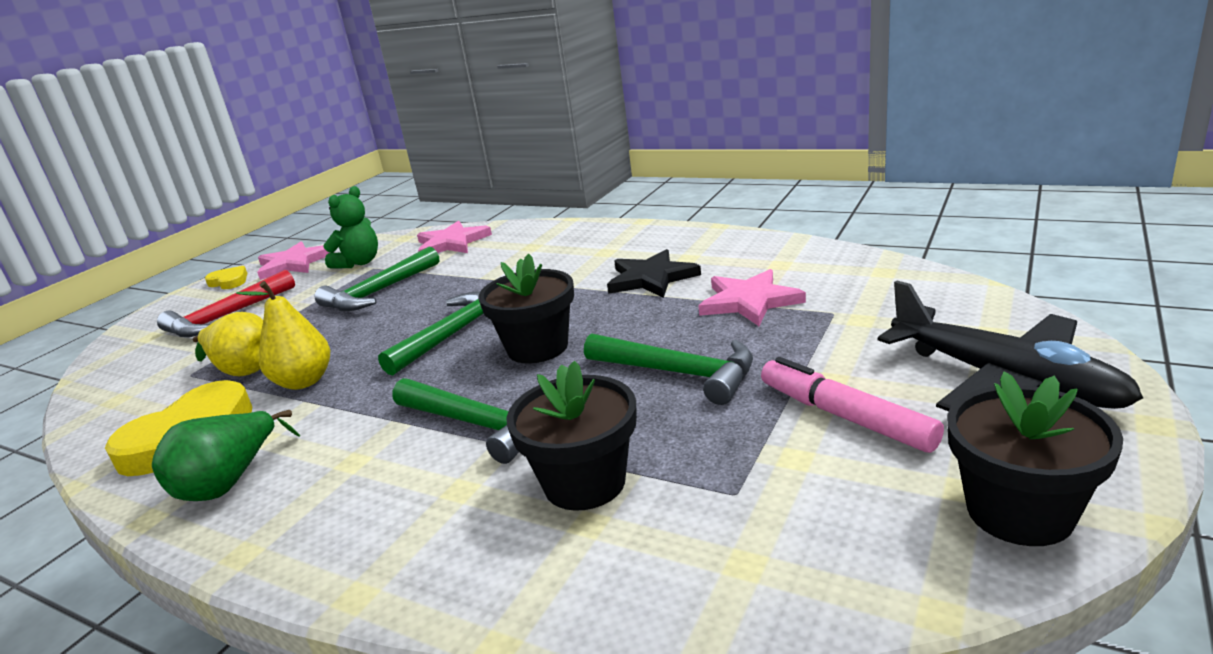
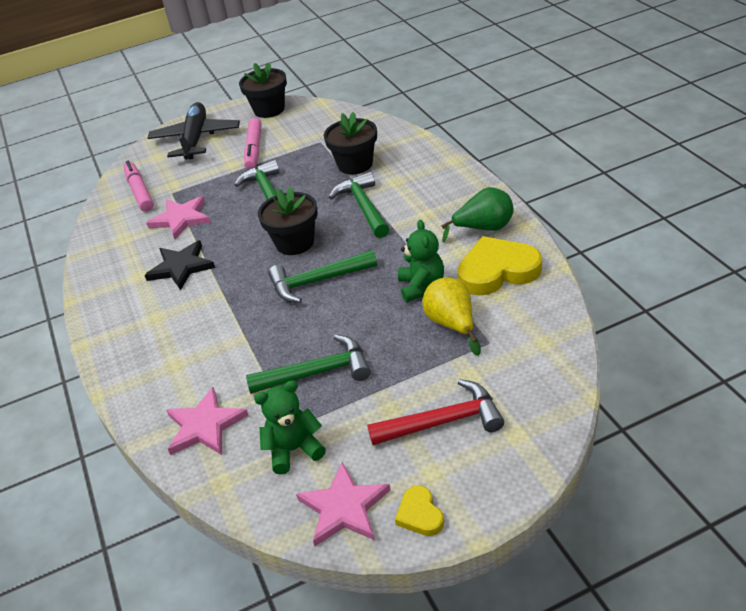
camera: 140 degrees left, 15 degrees up
yellow pear [236,281,330,390] -> green teddy bear [398,220,444,302]
none -> pink marker [123,161,154,212]

